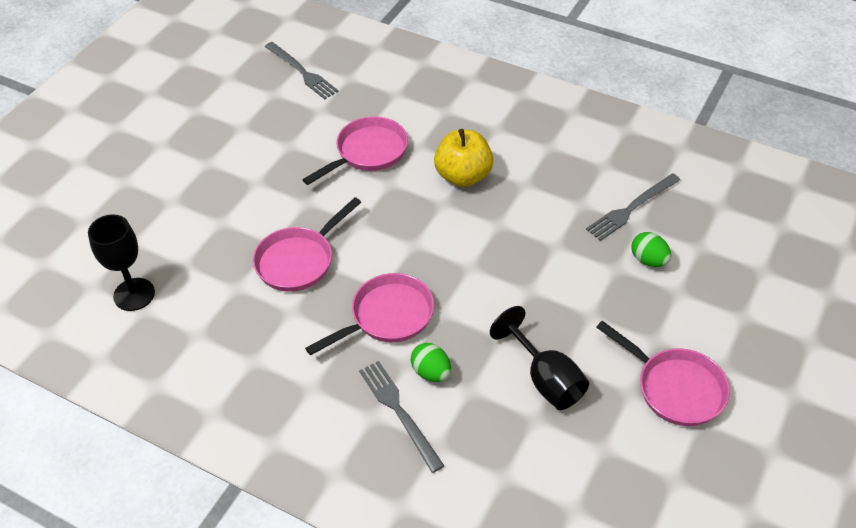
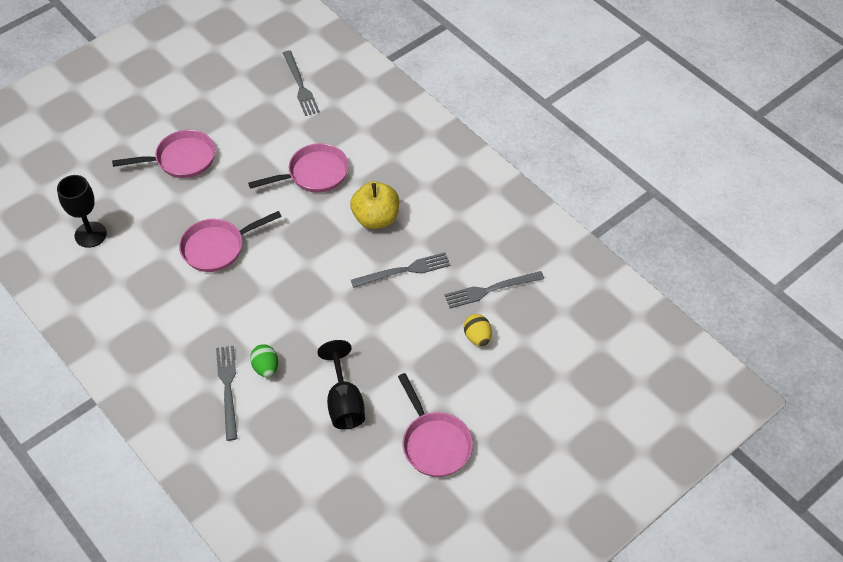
camera: 20 degrees right, 5 degrees up
pink pan [305,273,434,356] -> pink pan moved to [112,130,215,178]
green egg [631,232,671,267] -> yellow egg [464,314,492,346]
none -> grey fork [351,252,450,288]

